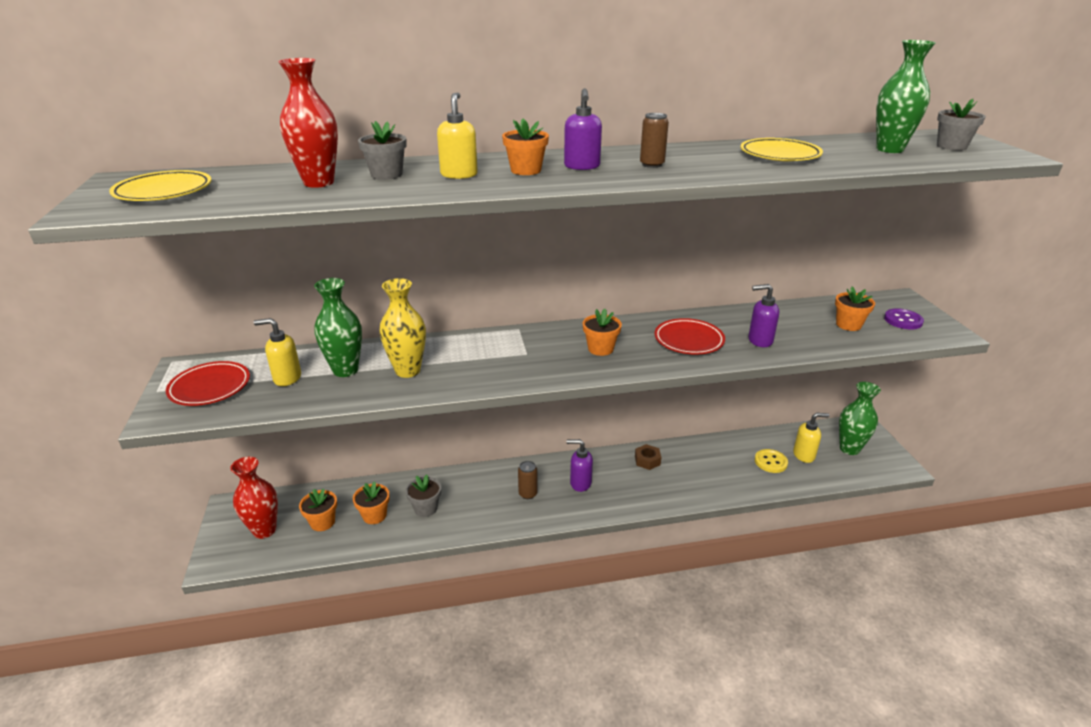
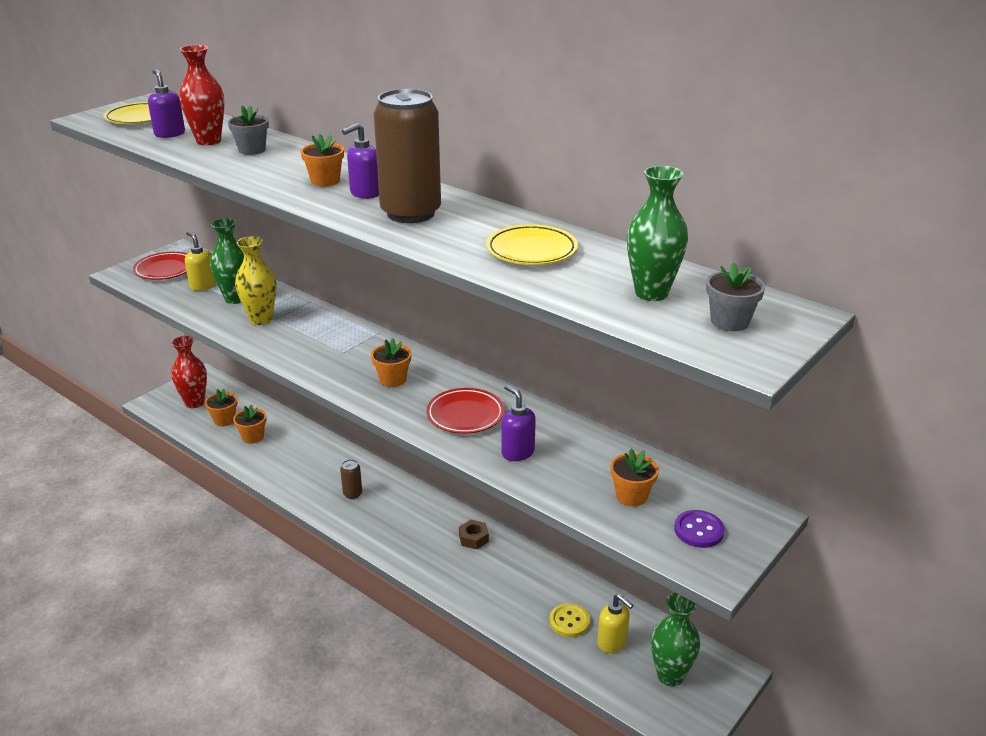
camera: 50 degrees right, 0 degrees up
grey flower pot [406,475,441,517] -> none
yellow soap dispenser [437,92,478,179] -> none
purple soap dispenser [567,439,593,492] -> purple soap dispenser moved to [148,69,185,138]
brown can [640,113,669,168] -> brown can [374,89,441,223], size x2.38

